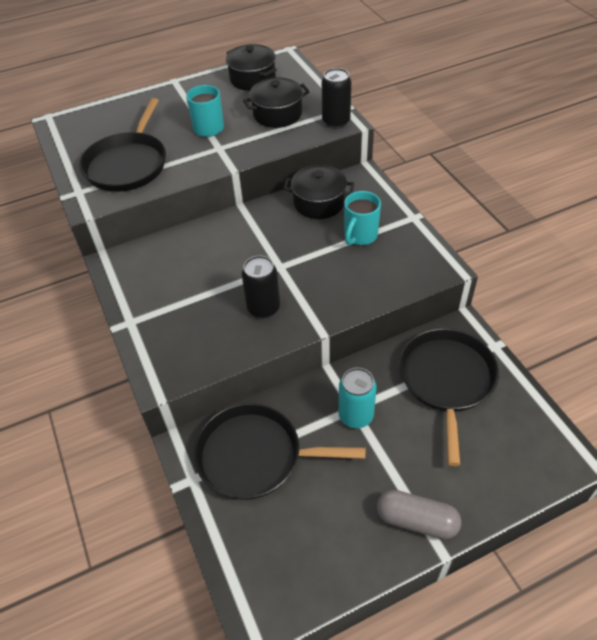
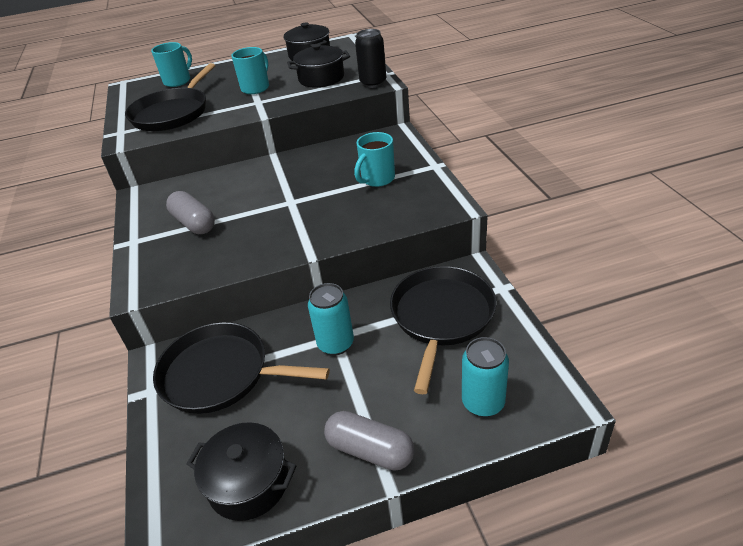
camera: 10 degrees right, 10 degrees down
black can [242,256,280,319] -> none
black pot [284,165,354,219] -> black pot moved to [186,422,297,521]
none -> turquoise mug [151,42,192,87]
none -> grey capsule [166,191,215,234]
none -> turquoise can [462,337,509,417]

